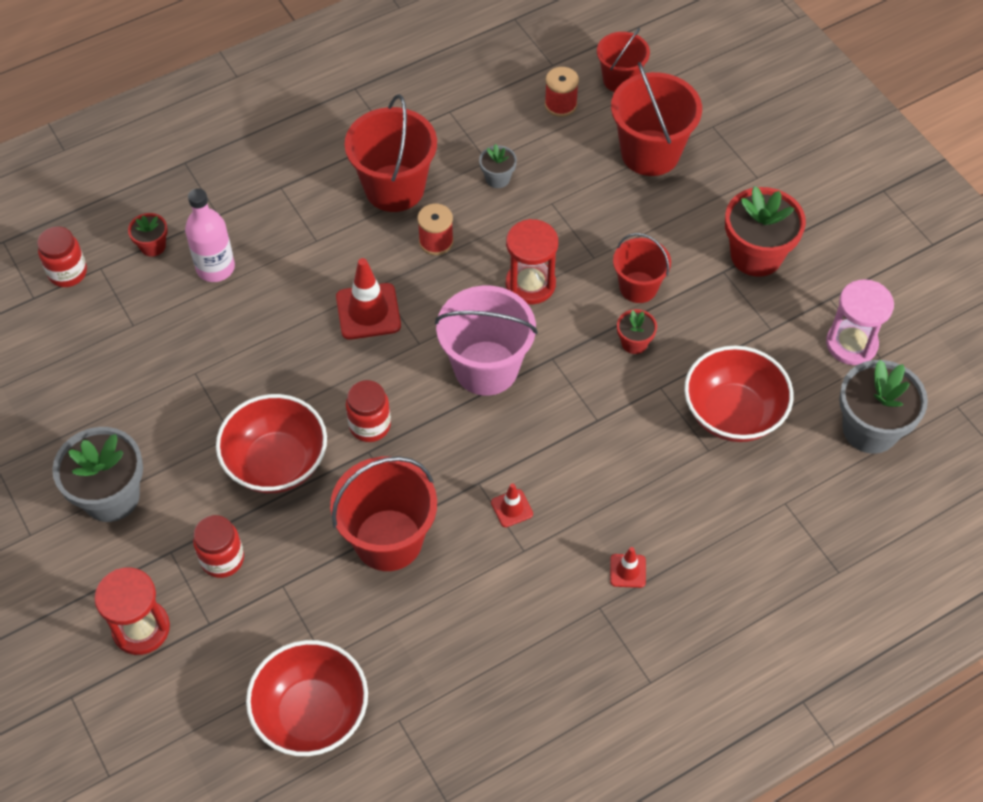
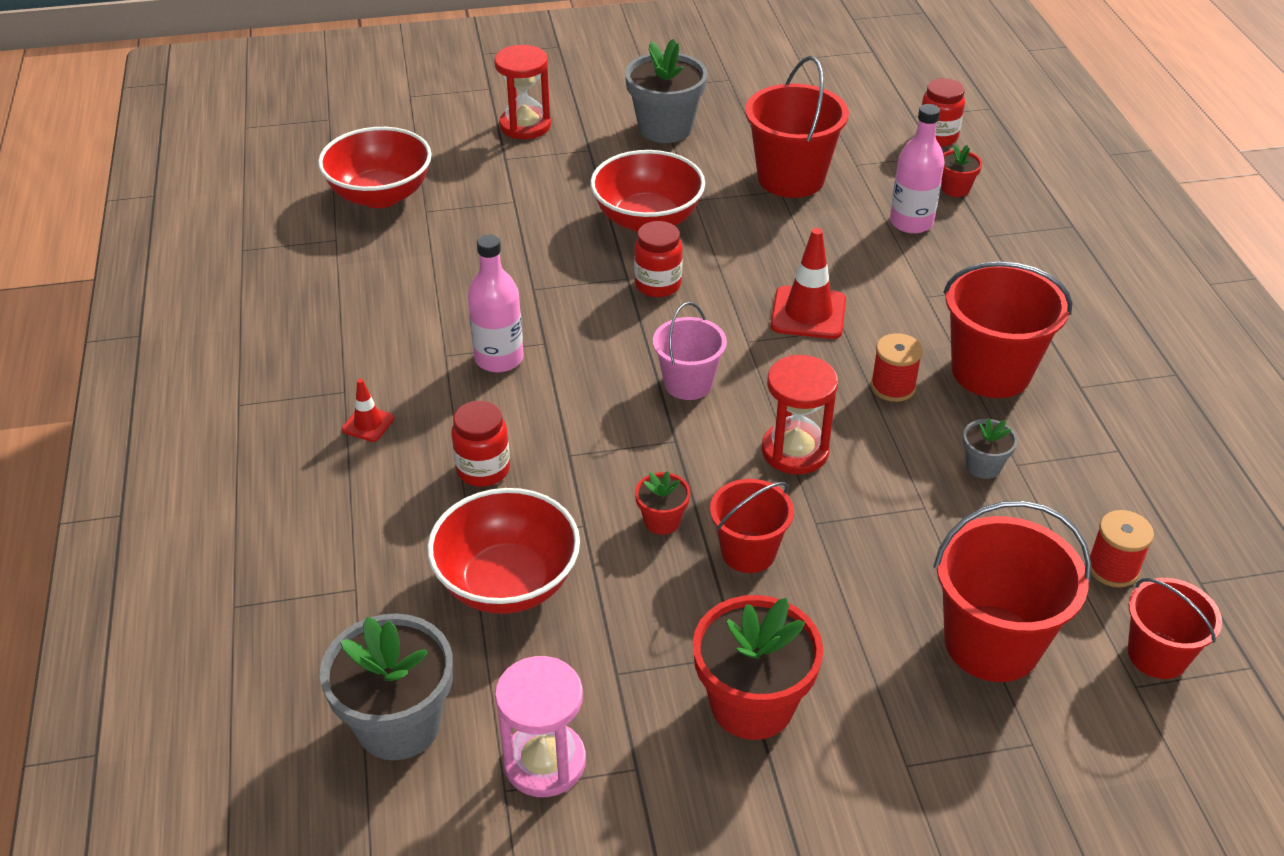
camera: 110 degrees right, 15 degrees down
red jar [193,515,244,578] -> red jar moved to [451,401,510,487]
red bucket [330,456,437,571] -> red bucket moved to [745,56,849,198]
pink bucket [435,286,538,396] -> pink bucket [653,302,727,400], size x0.61
red traffic cone [491,483,533,527] -> pink bottle [468,235,524,372]

